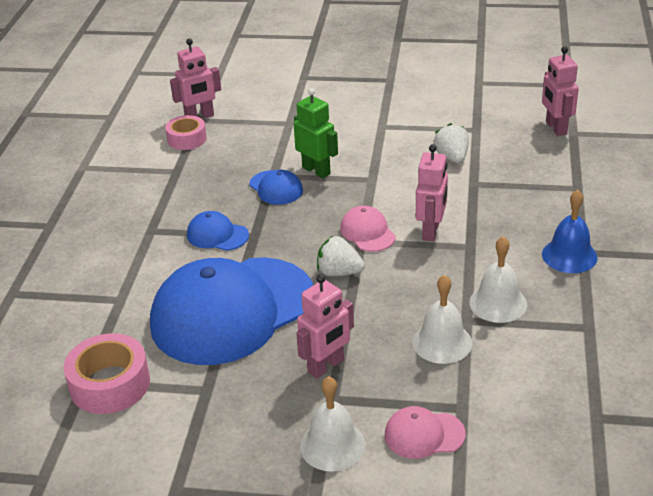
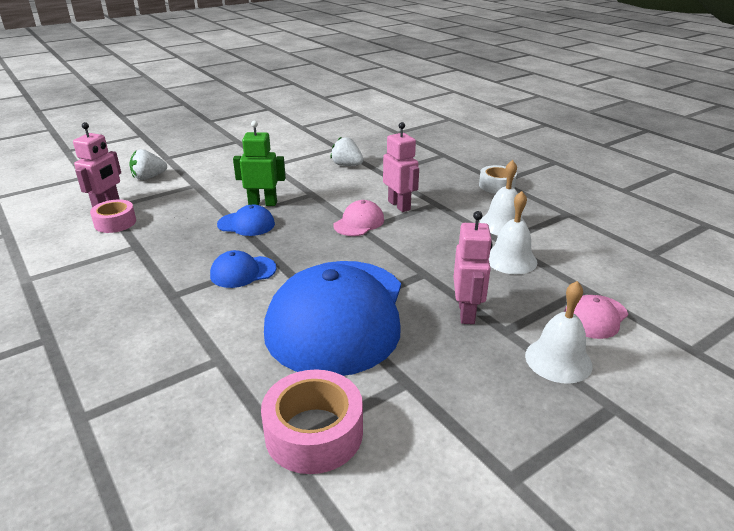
camera: 45 degrees left, 5 degrees down
white strawberry [317,236,365,276] -> white strawberry moved to [129,149,167,180]
pink cap [340,206,396,252] -> pink cap turned 105 degrees clockwise [333,200,384,236]
pink robot [542,46,579,136] -> none
blue bell [542,190,598,273] -> white tape [479,165,517,193]

